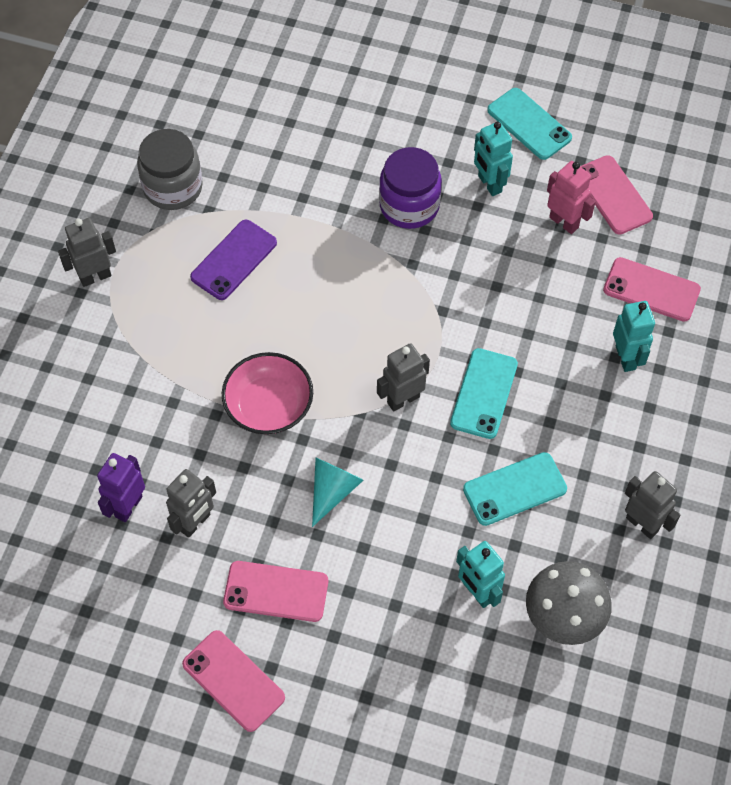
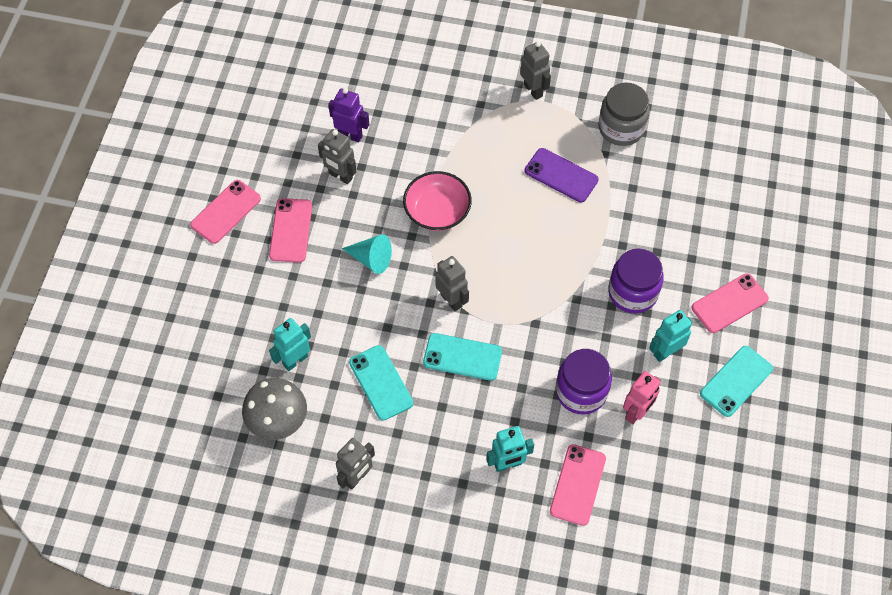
camera: 85 degrees right, 0 degrees up
pink phone [580,155,653,234] -> pink phone moved to [692,273,769,333]
none -> purple jar [556,349,612,414]

